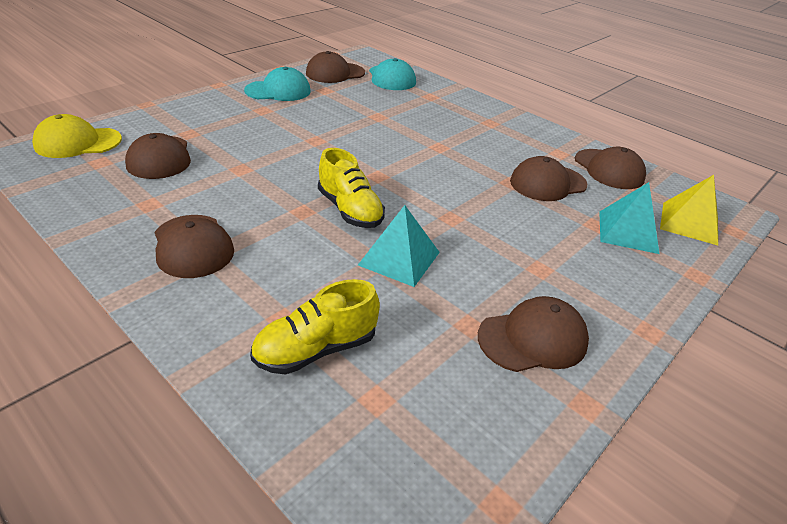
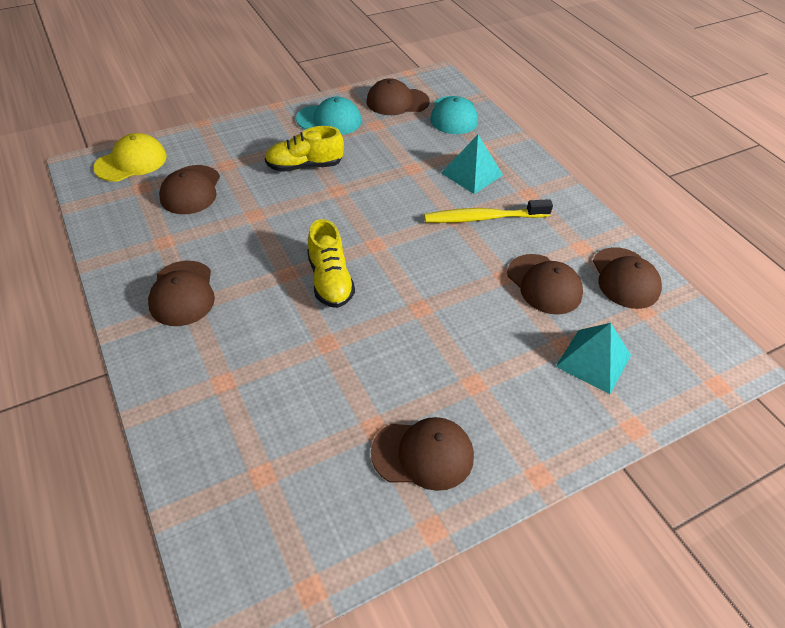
camera: 20 degrees right, 10 degrees up
yellow cap [32,114,122,158] -> yellow cap turned 135 degrees clockwise [94,133,167,181]
yellow shoe [250,279,380,374] -> yellow shoe moved to [265,126,344,172]
turquoise pyramid [358,205,440,287] -> turquoise pyramid moved to [441,135,503,194]
brown cap [510,156,587,201] -> brown cap turned 120 degrees counterclockwise [507,254,583,315]
yellow pyramid [660,175,718,245] -> none
none -> yellow toothbrush [424,199,553,223]

